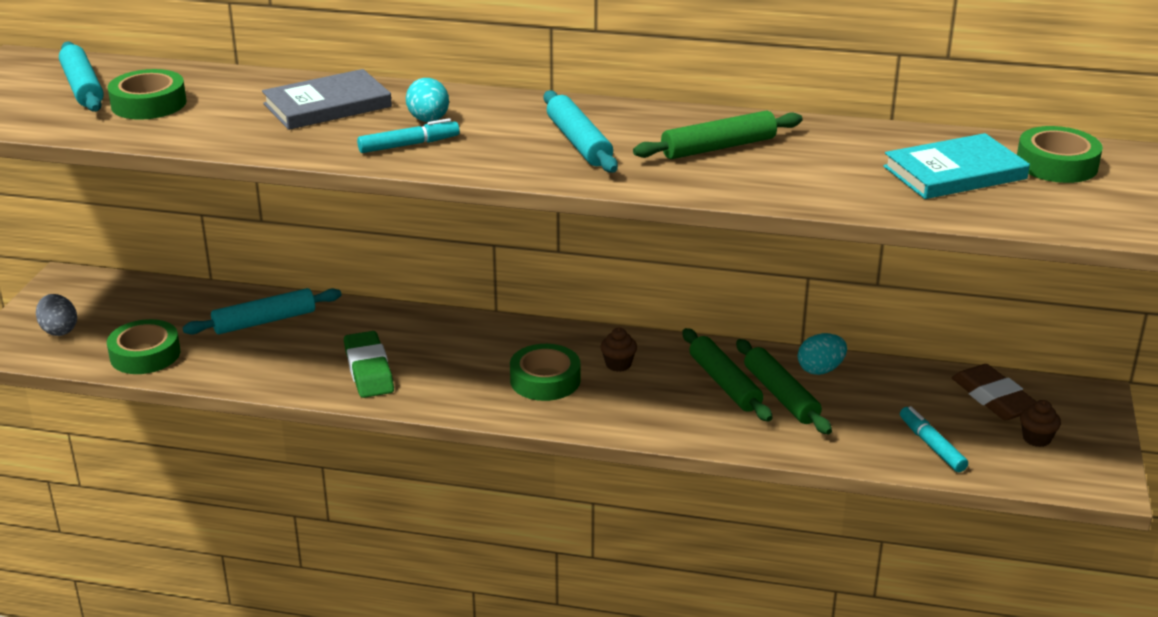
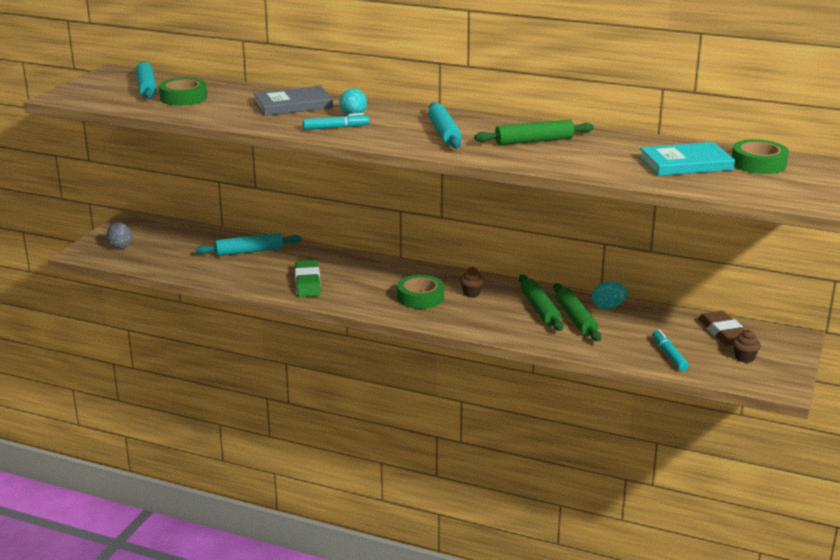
camera: 10 degrees right, 5 degrees down
green tape [107,319,180,374] -> none

